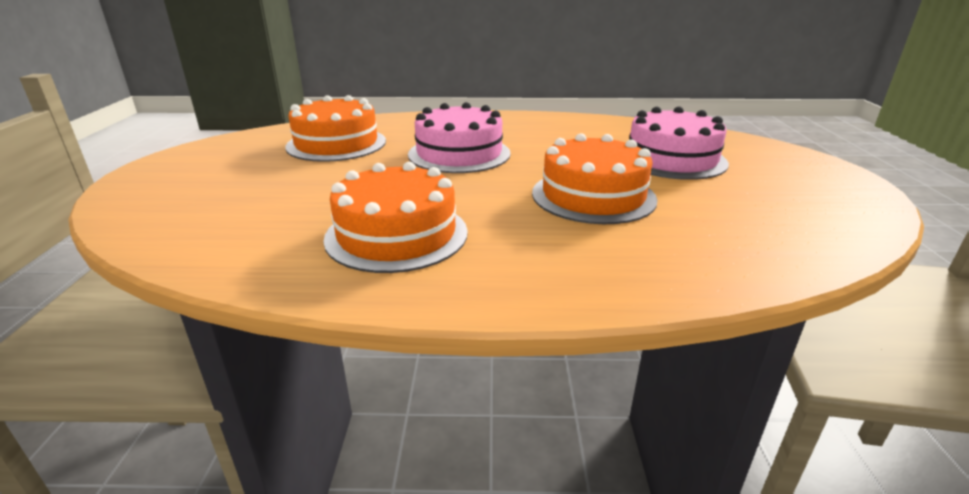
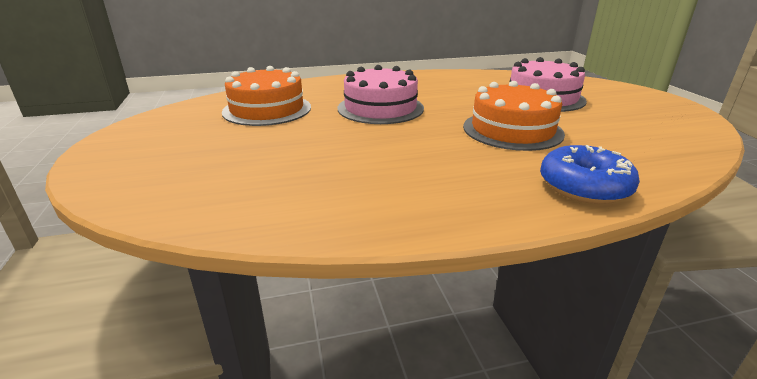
camera: 15 degrees left, 0 degrees up
orange cake [323,162,468,273] -> none
none -> blue donut [540,145,640,204]

